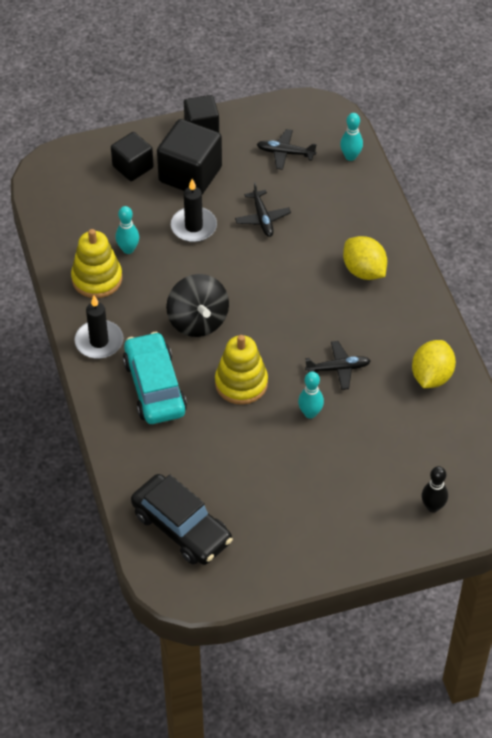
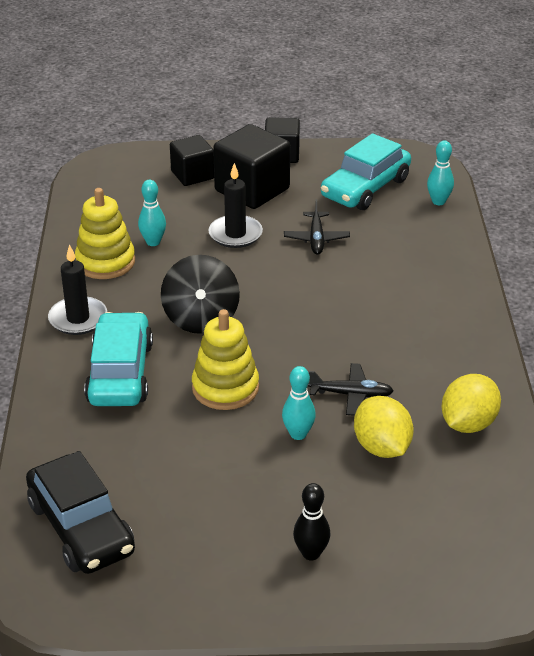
camera: 15 degrees right, 15 degrees down
black plane [257,129,317,170] -> turquoise car [321,133,411,210]
yellow lemon [343,236,387,280] -> yellow lemon moved to [354,396,414,458]
black bowling pin [421,466,448,513] -> black bowling pin moved to [293,483,331,561]

